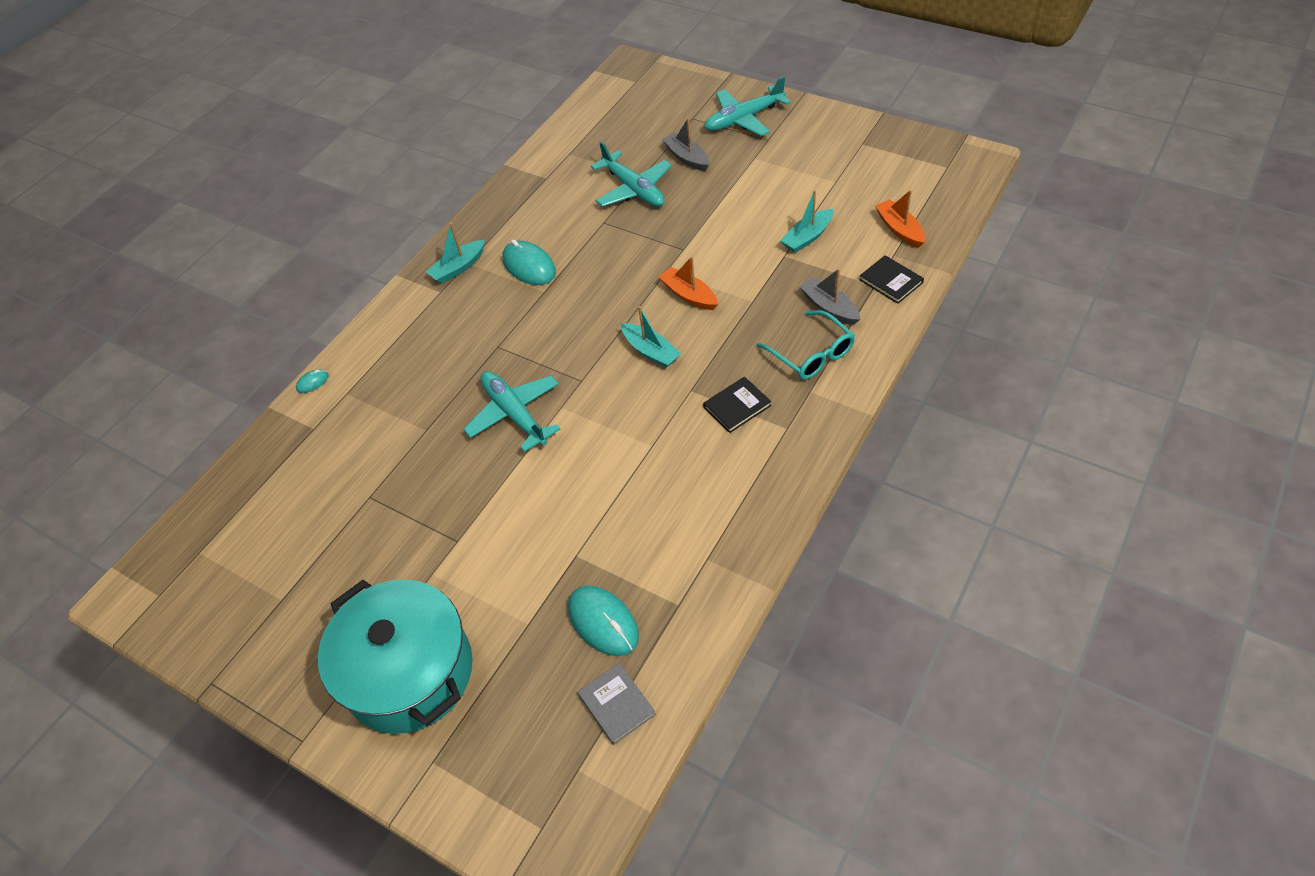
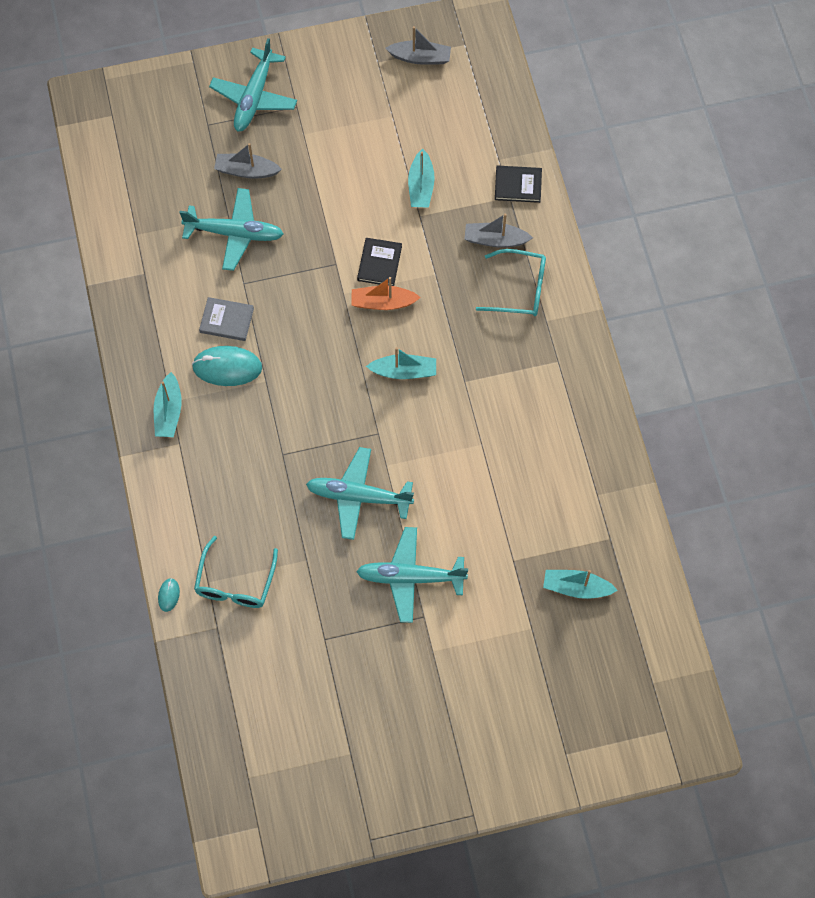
camera: 50 degrees left, 15 degrees up
turquoise pot [318,580,473,734] -> none
turquoise mouse [568,586,639,656] -> turquoise boat [543,570,618,599]
grey book [577,663,656,745] -> grey book moved to [199,297,254,341]
black book [703,377,771,433] -> black book moved to [357,238,402,286]
orange boat [875,190,925,248] -> none
none -> turquoise glasses [194,536,278,608]
none -> turquoise plane [356,527,468,623]
none -> grey boat [385,26,451,65]

